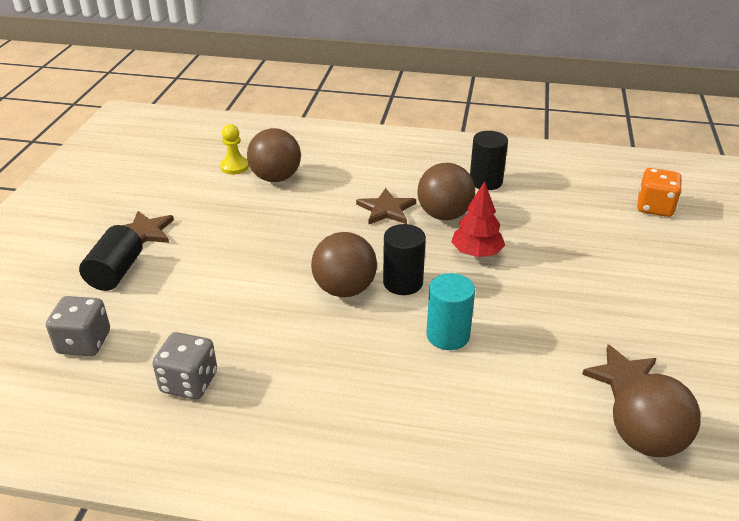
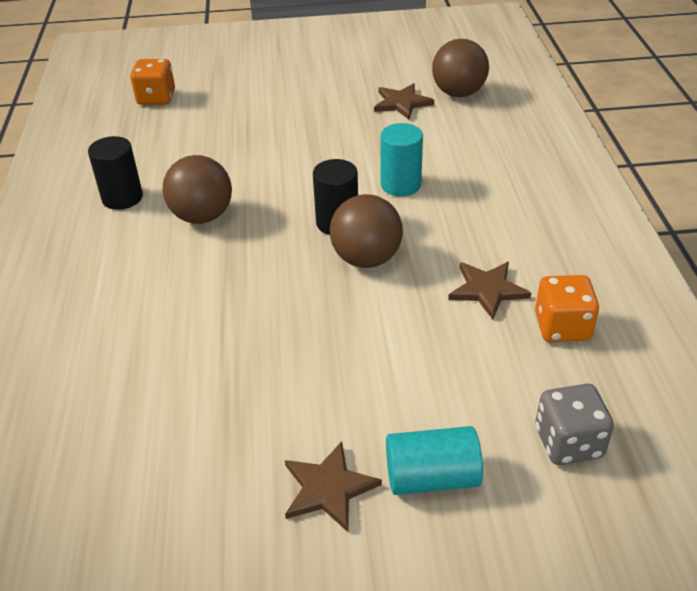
camera: 105 degrees left, 5 degrees up
black cylinder [79,225,143,291] -> turquoise cylinder [386,426,483,495]
grey dice [153,332,217,399] -> orange dice [535,275,599,342]
yellow pawn [220,124,249,175] -> none
brown ball [247,128,301,182] -> none
brown star [356,188,416,225] -> brown star moved to [448,262,531,319]
red tree [452,182,505,257] -> none

